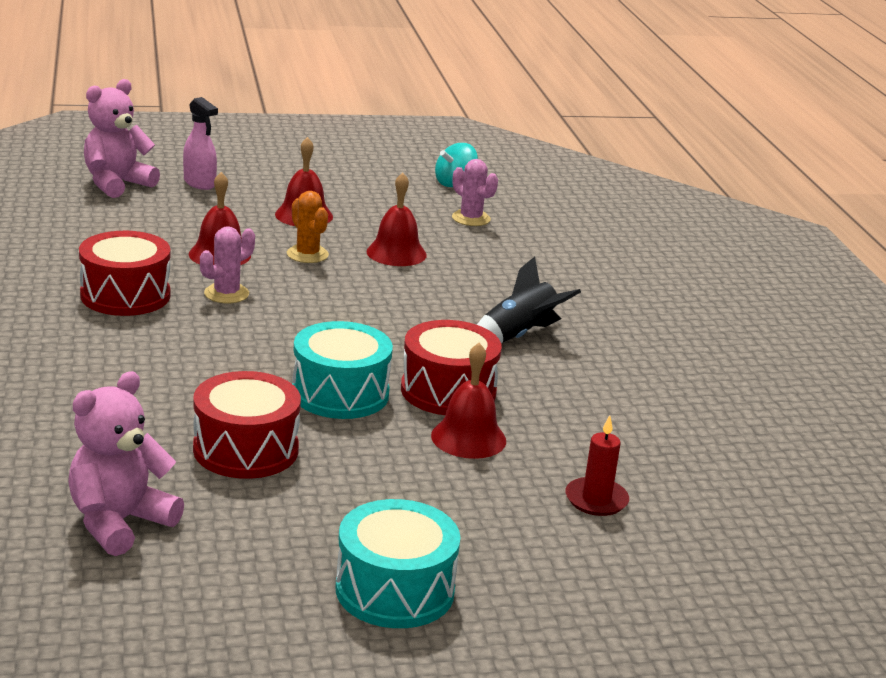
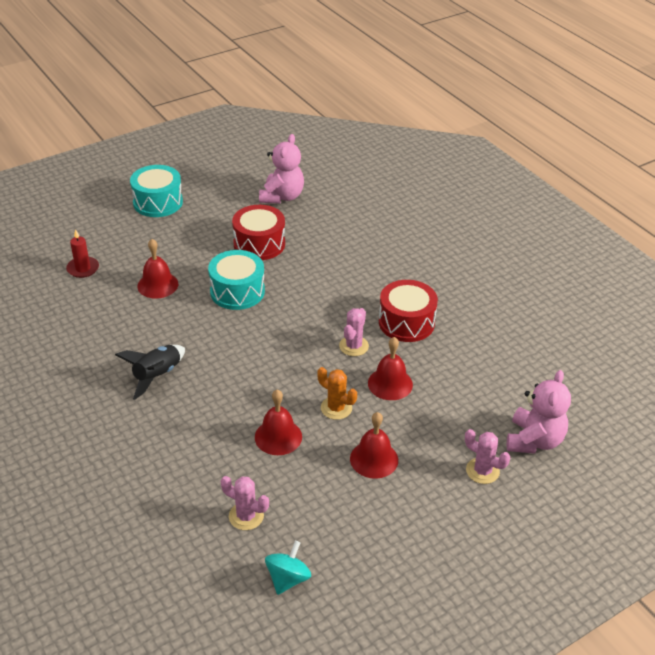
camera: 160 degrees right, 15 degrees up
pink spray bottle [183,97,218,190] -> pink cactus [465,429,510,484]
red drum [401,320,502,415] -> none

